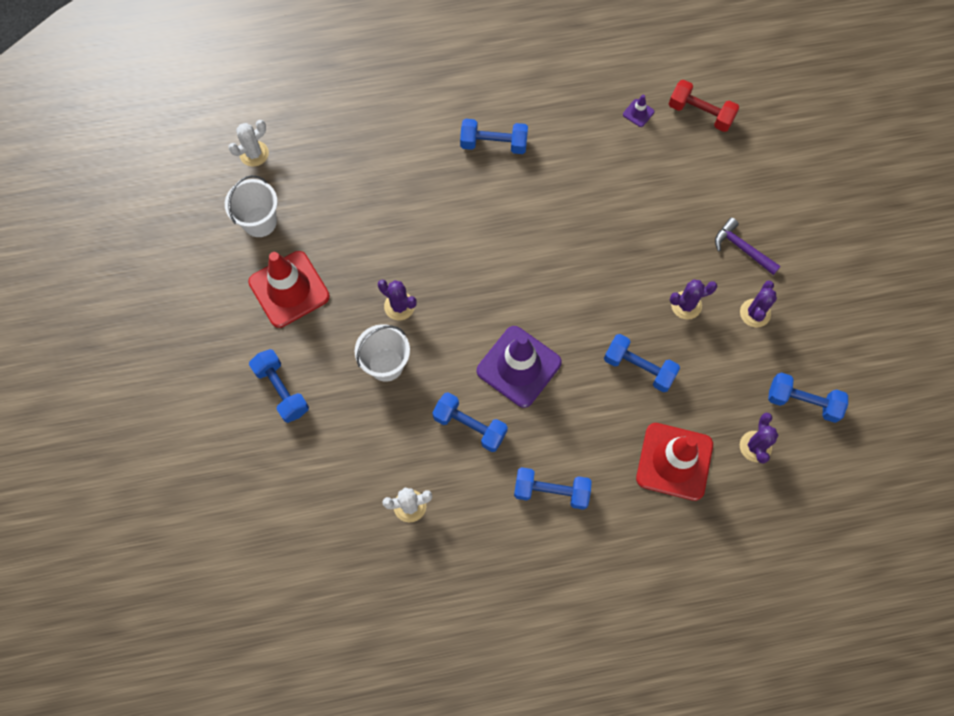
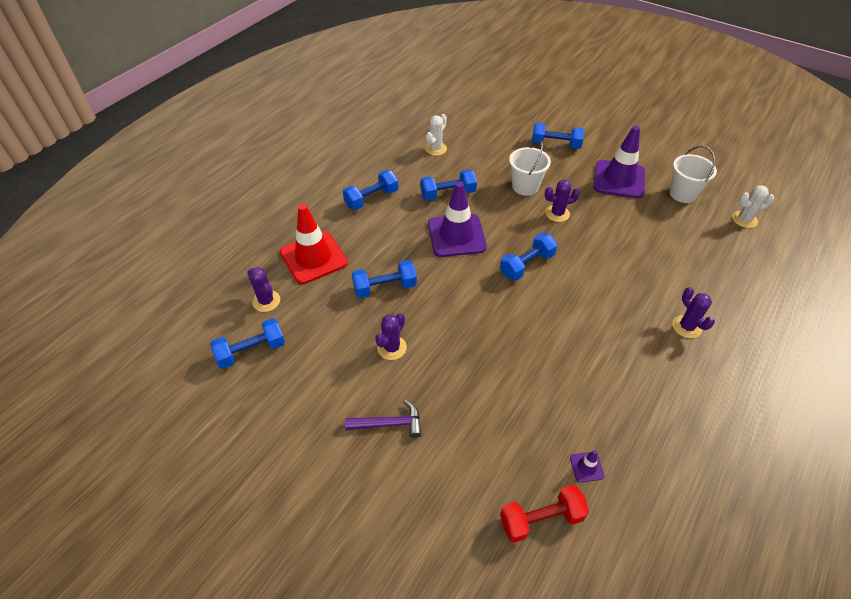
camera: 135 degrees right, 20 degrees down
white cactus [229,120,269,167] -> white cactus turned 75 degrees clockwise [732,185,774,228]
red traffic cone [248,251,330,328] -> purple traffic cone [594,126,645,199]
blue dumbbell [460,119,528,154] -> blue dumbbell moved to [500,233,558,280]
purple cactus [740,280,777,327] -> purple cactus moved to [672,287,715,338]

